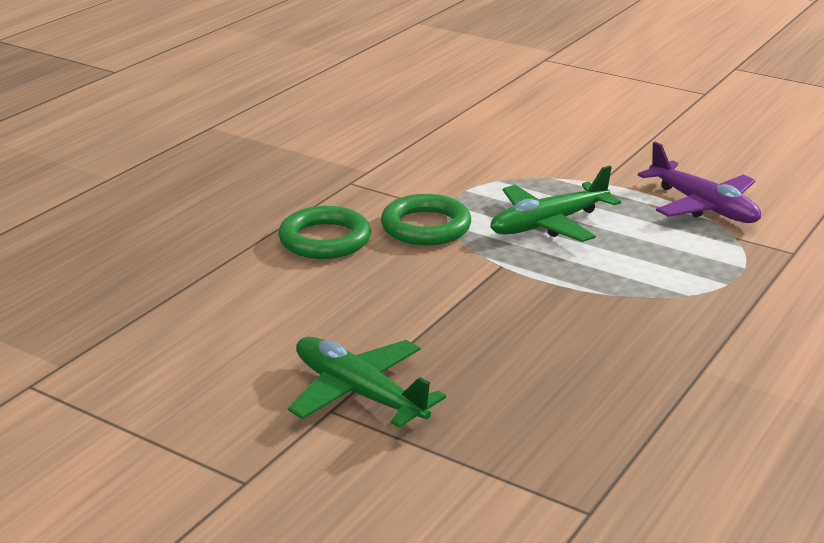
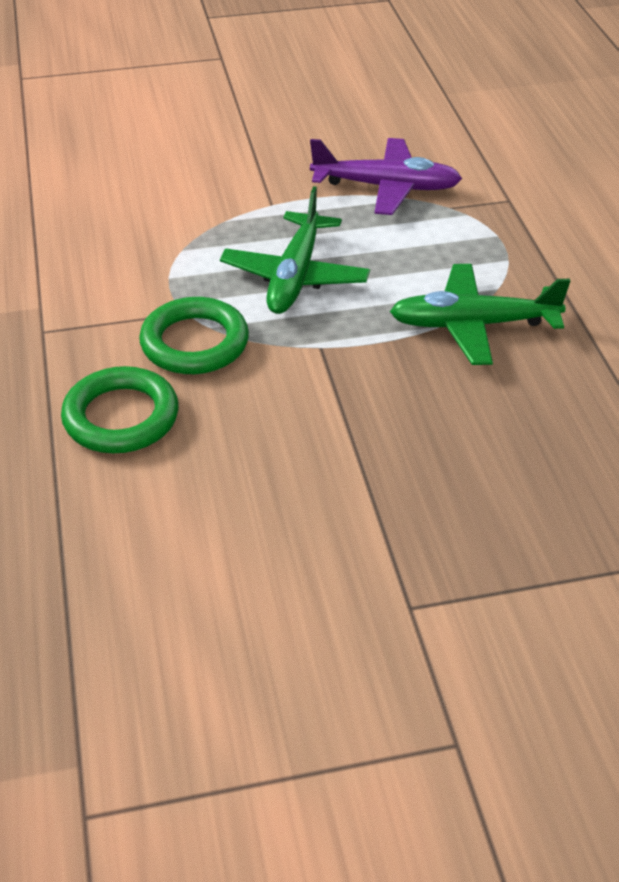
camera: 45 degrees left, 15 degrees up
green plane [288,337,446,427] -> green plane moved to [389,264,570,365]

